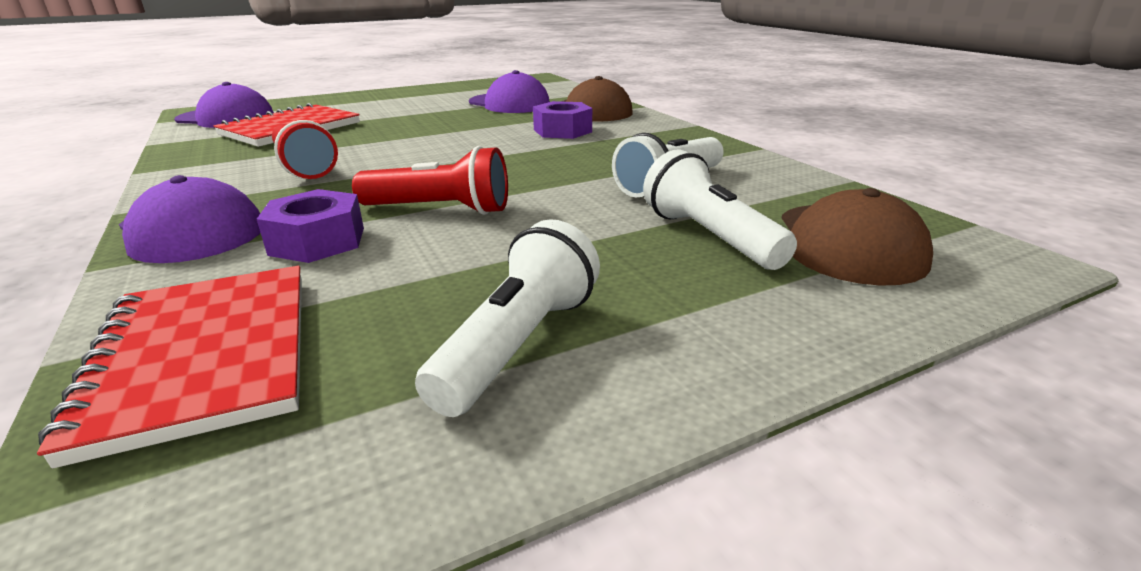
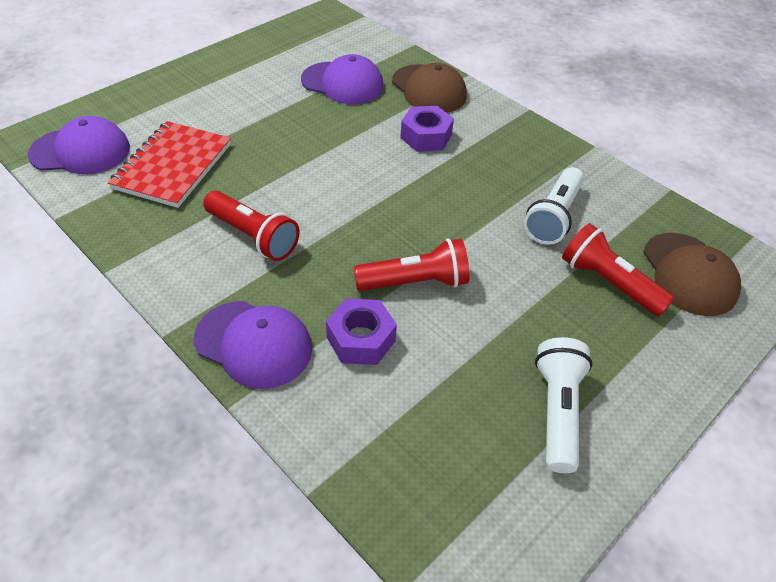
camera: 20 degrees left, 20 degrees up
red notebook [37,266,302,468] -> none
white flashlight [643,149,797,270] -> red flashlight [562,223,675,317]

